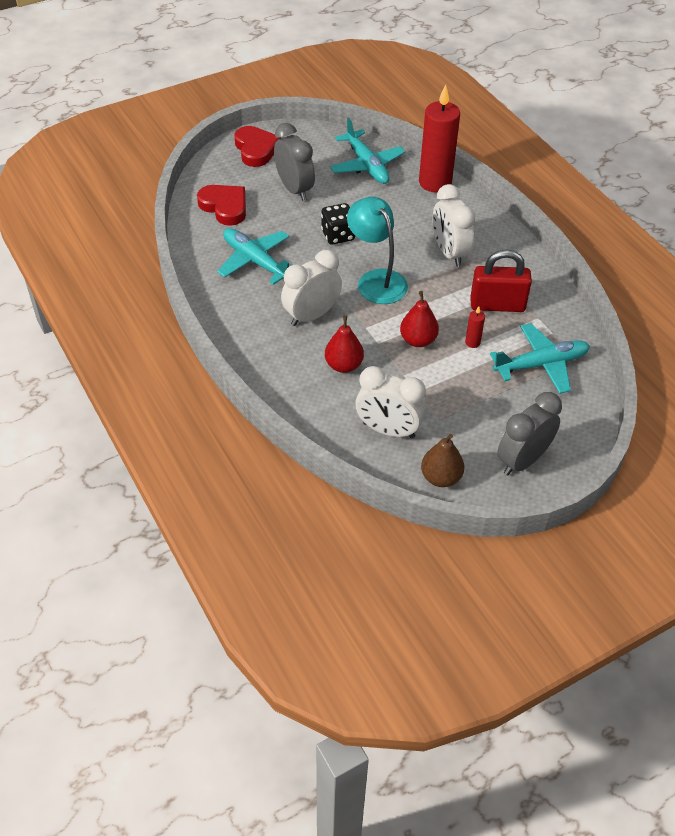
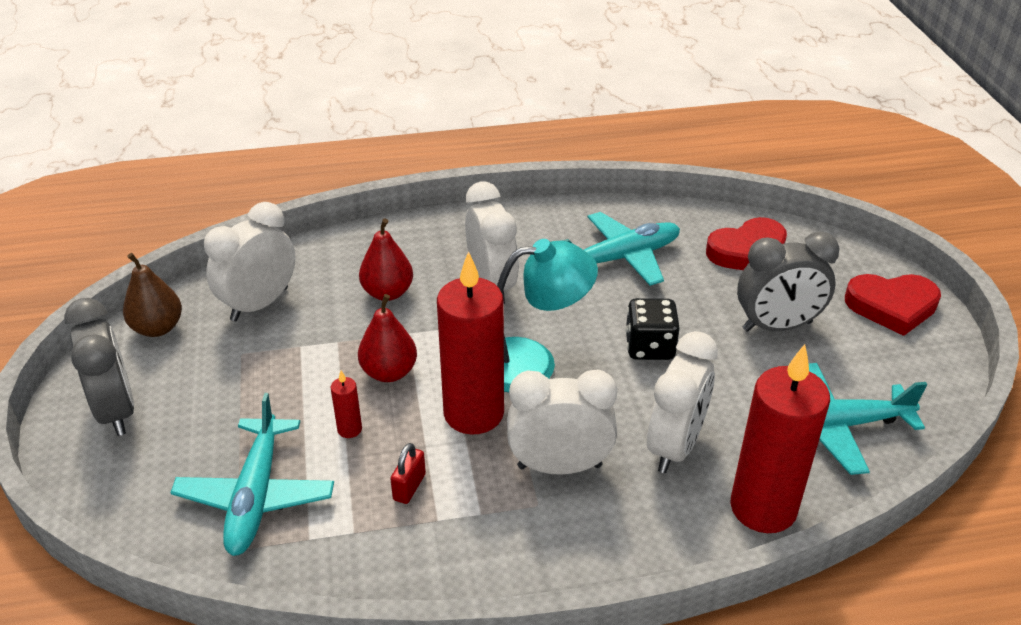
camera: 110 degrees right, 10 degrees down
red padlock [470,250,532,312] -> red padlock [390,443,426,504], size x0.46
none -> red candle [437,251,504,435]
none -> white clock [647,331,718,473]

